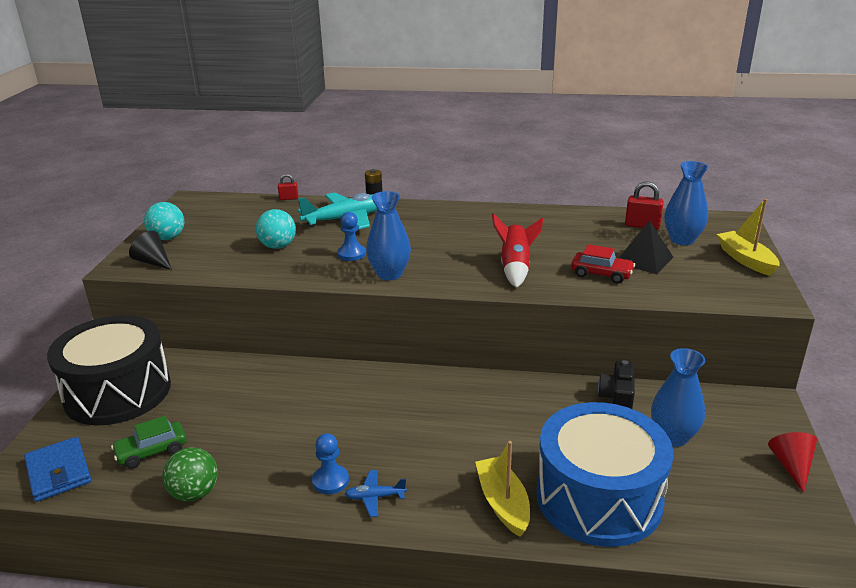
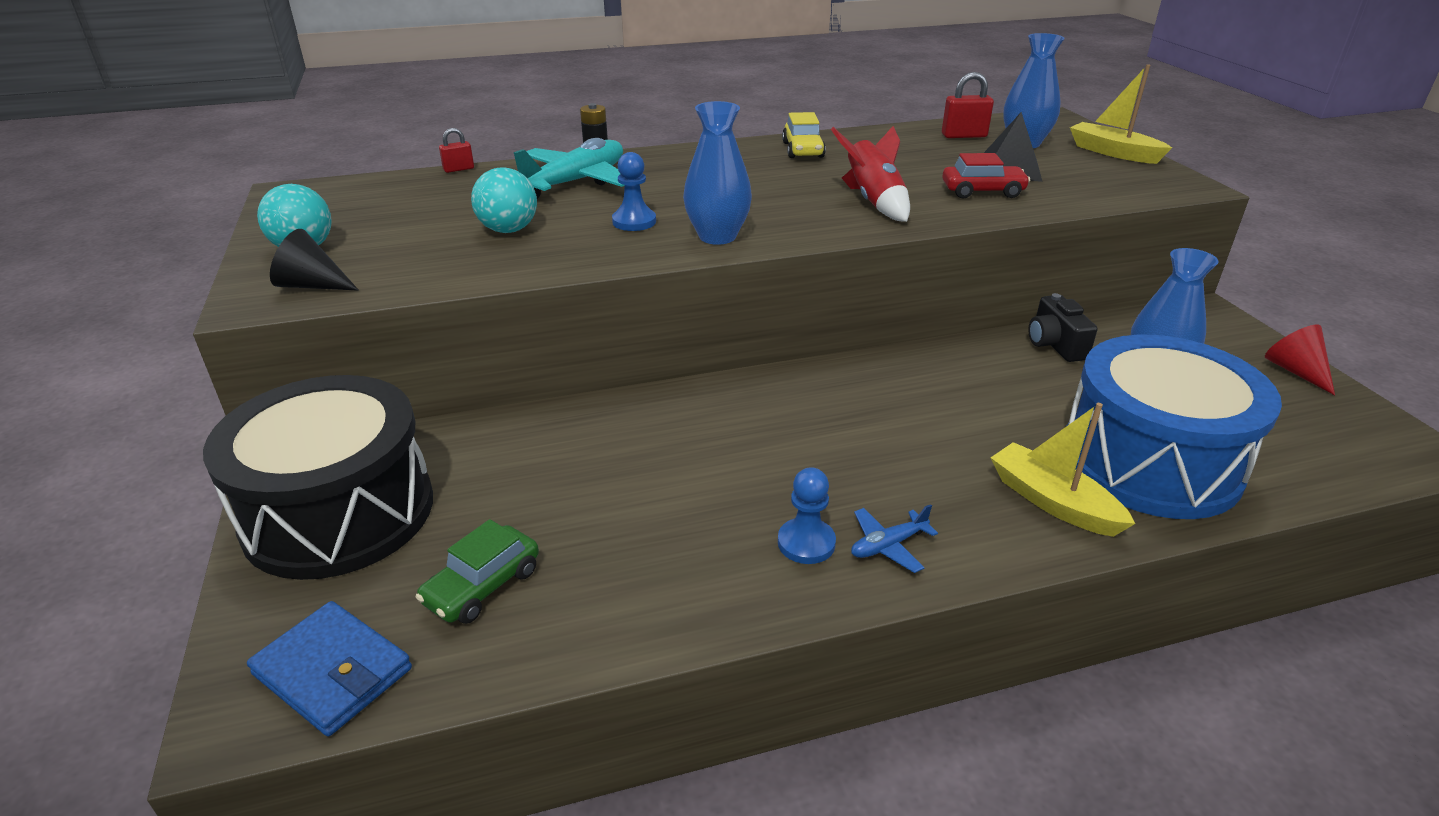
camera: 25 degrees left, 5 degrees up
green ball [162,447,218,501] -> none
none -> yellow car [782,112,826,158]

